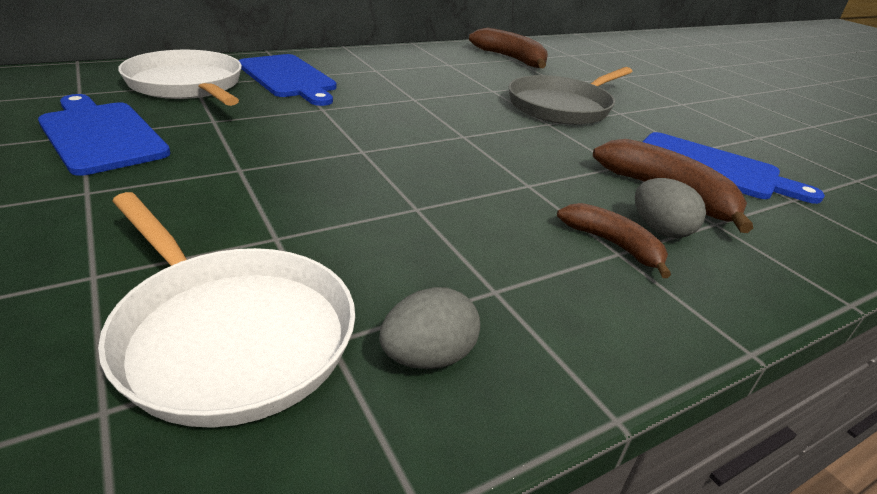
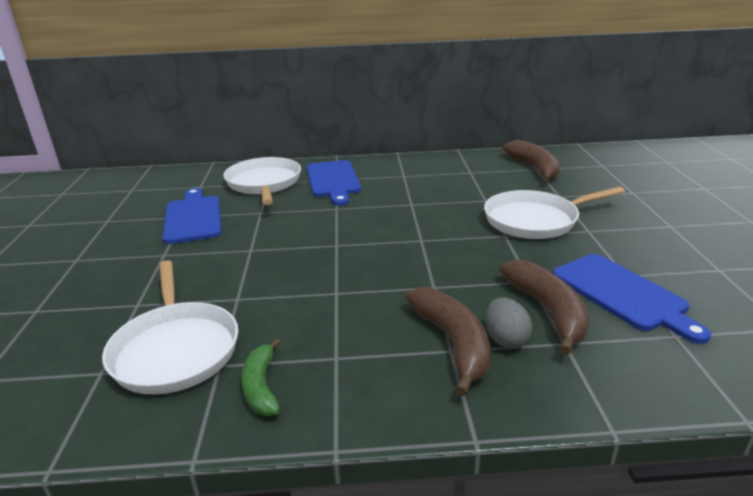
camera: 30 degrees right, 5 degrees down
grey egg [379,287,480,369] -> green banana [241,338,281,416]
grey pan [508,67,632,125] -> white pan [484,187,625,239]
brown banana [557,203,671,278] -> brown banana [405,287,490,396], size x1.59

